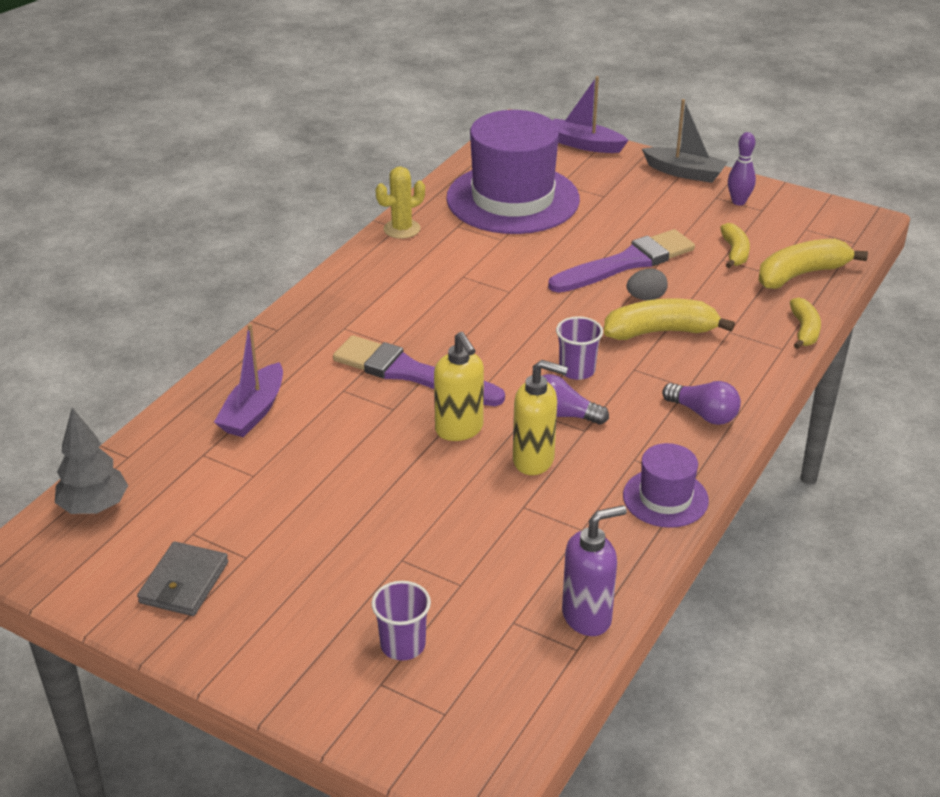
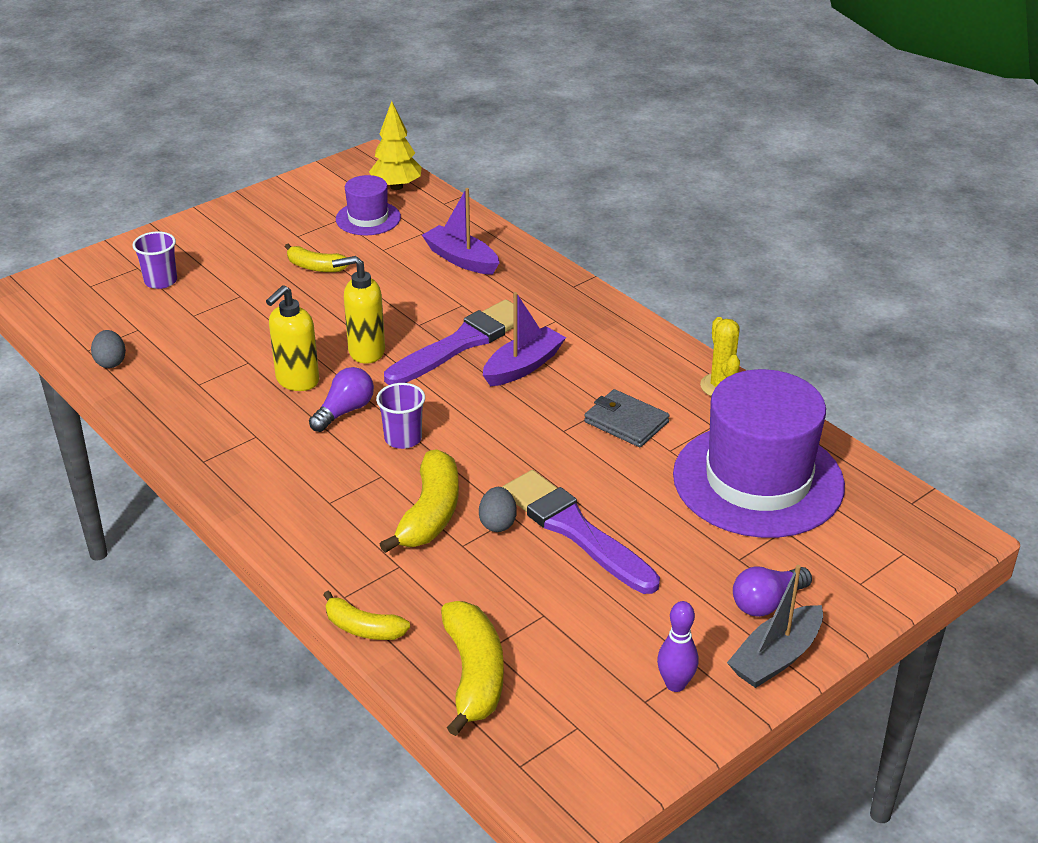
camera: 110 degrees right, 0 degrees up
grey tree [55,408,128,514] -> yellow tree [369,101,422,190]
grey wallet [137,541,228,616] -> grey wallet moved to [584,389,670,447]
purple brush [548,229,695,293] -> purple brush turned 150 degrees clockwise [502,470,660,594]
purple boat [553,76,629,153] -> purple boat moved to [483,292,566,386]
purple soap dispenser [562,505,627,636] -> grey egg [91,330,126,368]
purple hat [623,443,709,528] -> purple hat moved to [336,175,401,235]
purple light bulb [662,381,741,425] -> purple light bulb moved to [733,567,812,617]
yellow banana [720,223,750,268] -> yellow banana moved to [285,244,348,272]

